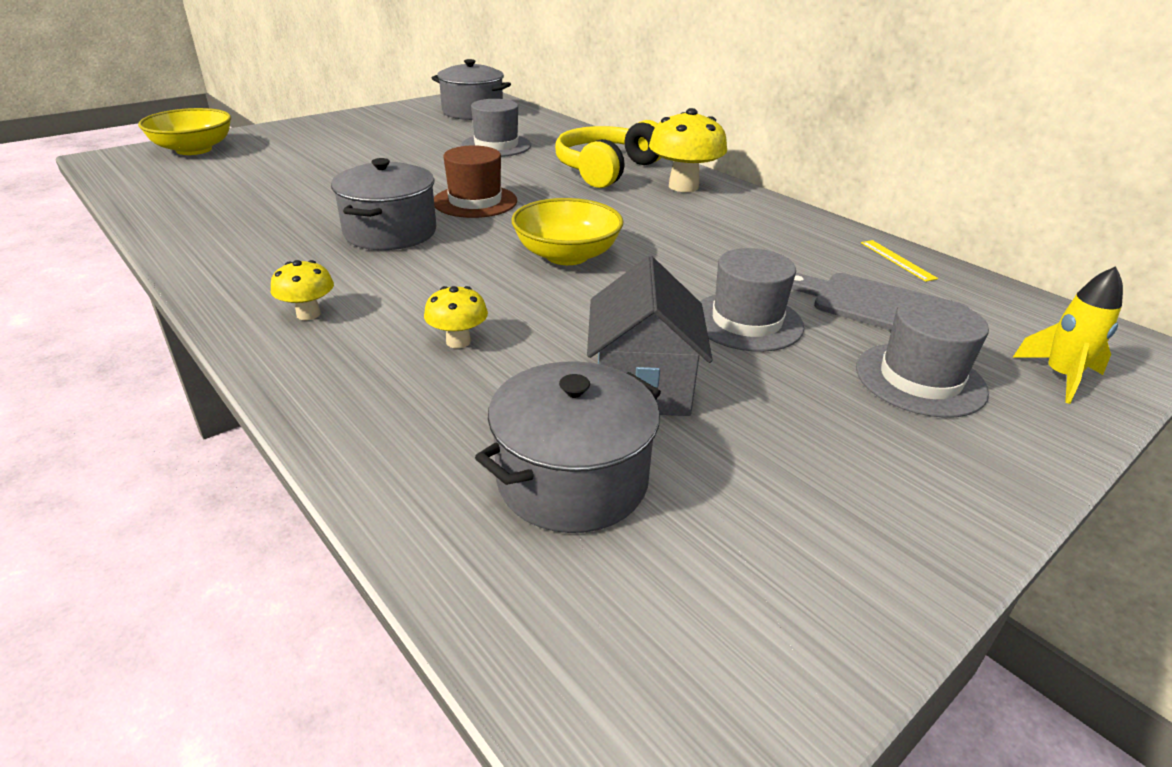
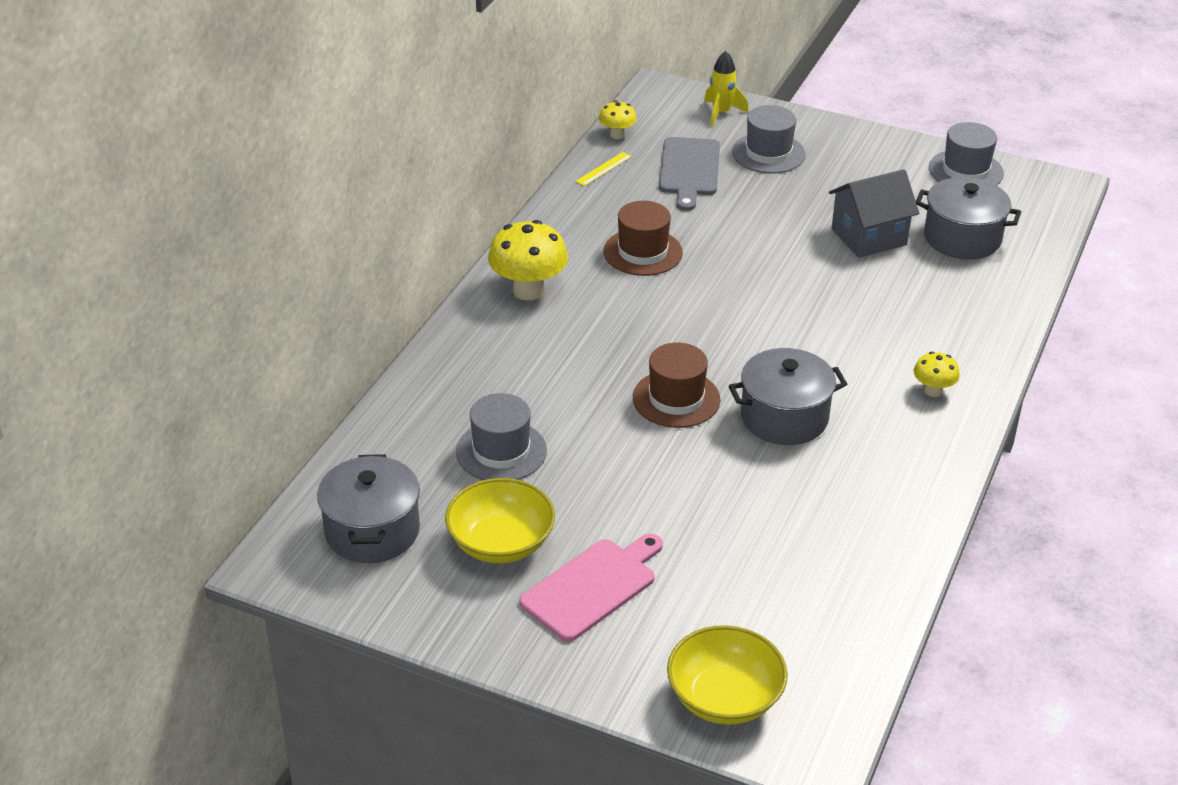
camera: 115 degrees left, 5 degrees up
yellow mushroom [424,286,488,348] -> yellow mushroom moved to [599,101,637,139]
yellow bowl [512,198,624,265] -> yellow bowl moved to [445,478,555,563]
yellow headphones [555,120,662,188] -> none
grey hat [700,248,804,352] -> grey hat moved to [929,122,1004,186]
none -> pink cutting board [520,534,663,642]
none -> brown hat [603,201,683,276]

